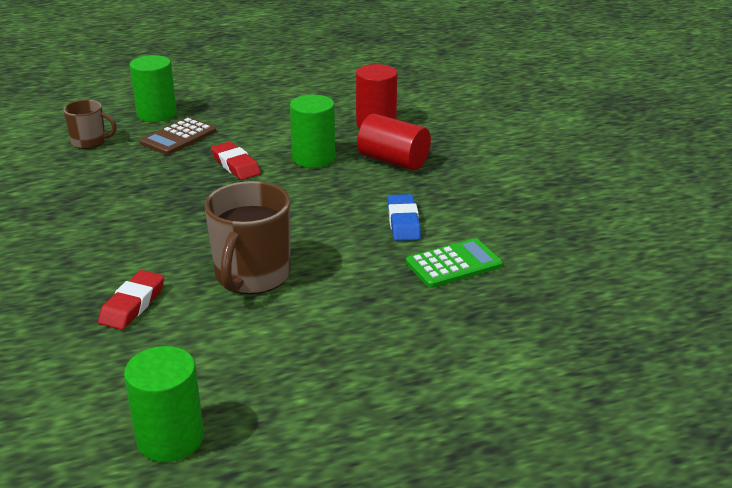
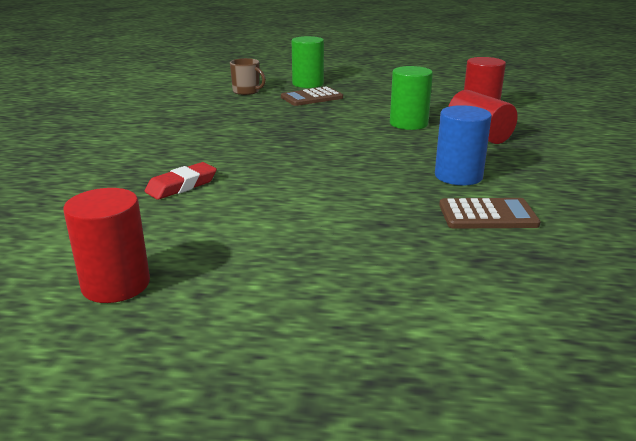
camera: 25 degrees right, 5 degrees down
green cylinder [124,346,204,462] -> red cylinder [63,188,150,303]
brown mug [205,181,291,294] -> none
red eraser [211,142,261,180] -> none
blue eraser [387,194,421,241] -> blue cylinder [435,105,492,185]
green calculator [406,238,503,288] -> brown calculator [439,198,541,229]

